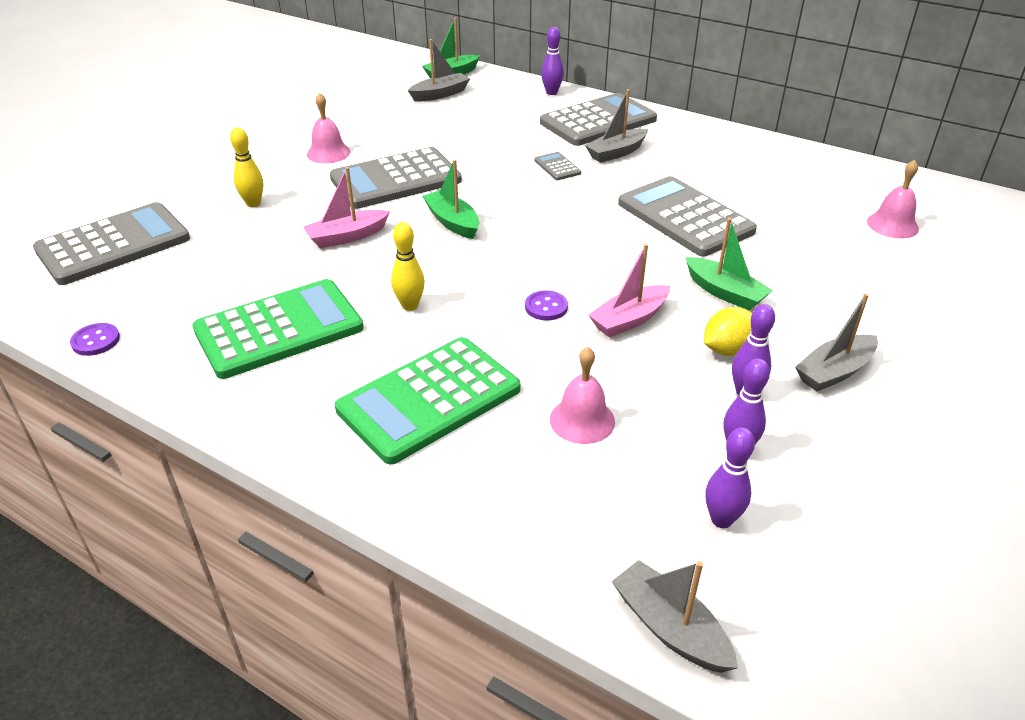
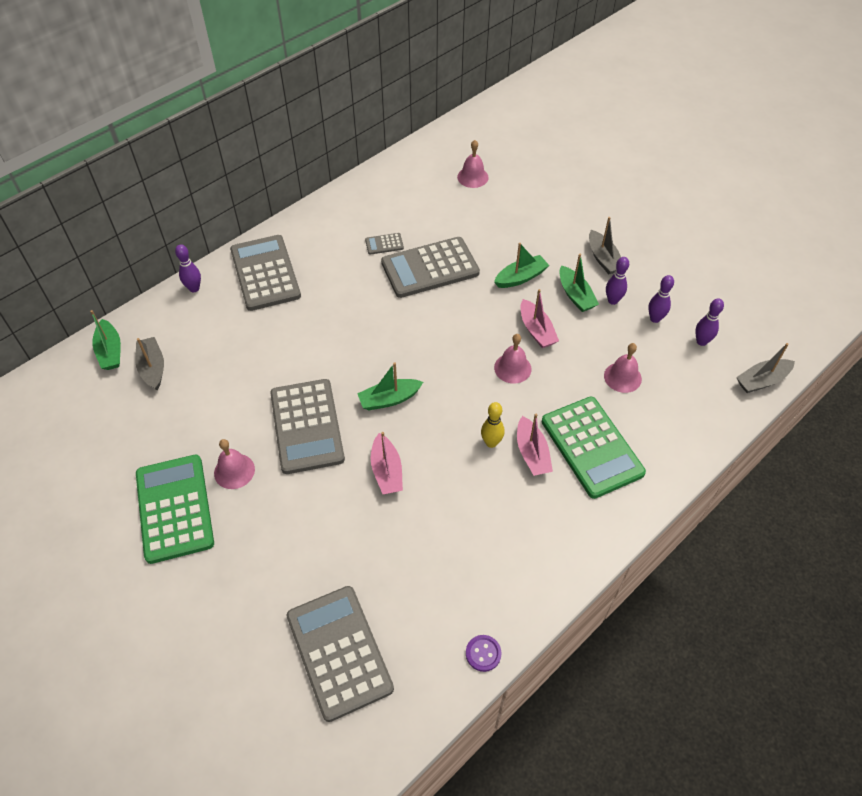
camera: 75 degrees left, 15 degrees up
green calculator [193,279,364,379] -> green calculator moved to [136,455,214,564]
yellow bowling pin [230,128,263,207] -> none
purple button [525,290,568,321] -> pink bell [494,334,532,384]
grey calculator [534,152,581,180] -> grey calculator moved to [365,233,404,255]
grey boat [585,89,648,163] -> none
yellow lemon [704,307,752,356] -> green boat [559,254,599,312]
none -> pink boat [517,414,553,476]

